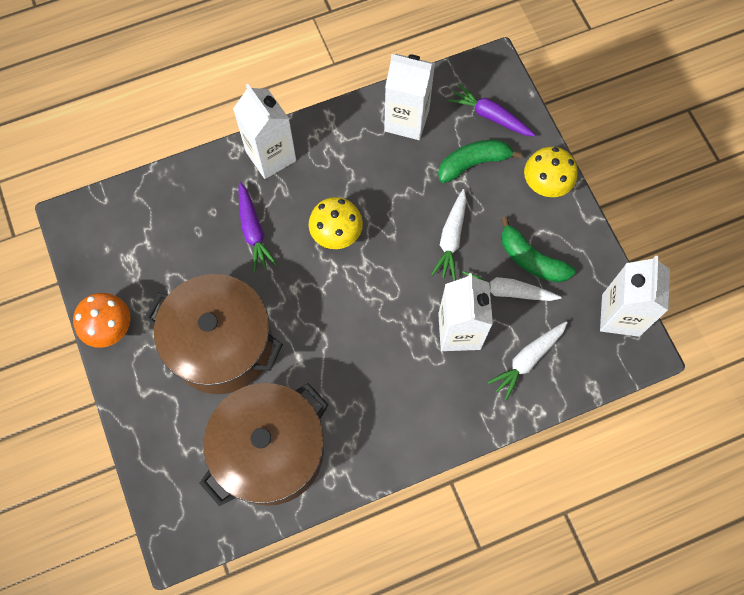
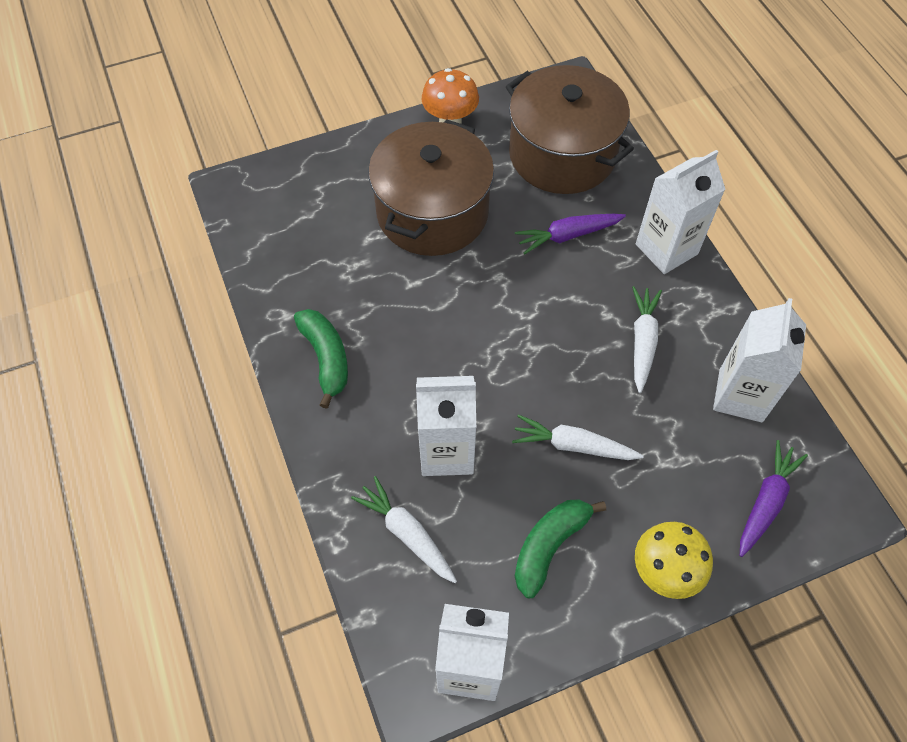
camera: 90 degrees right, 10 degrees down
brown pot [199,383,329,506] -> brown pot moved to [506,65,634,194]
yellow mushroom [309,197,363,249] -> none
green banana [438,140,523,183] -> green banana moved to [294,309,348,409]
white carrot [462,271,562,301] -> white carrot moved to [632,286,662,393]

